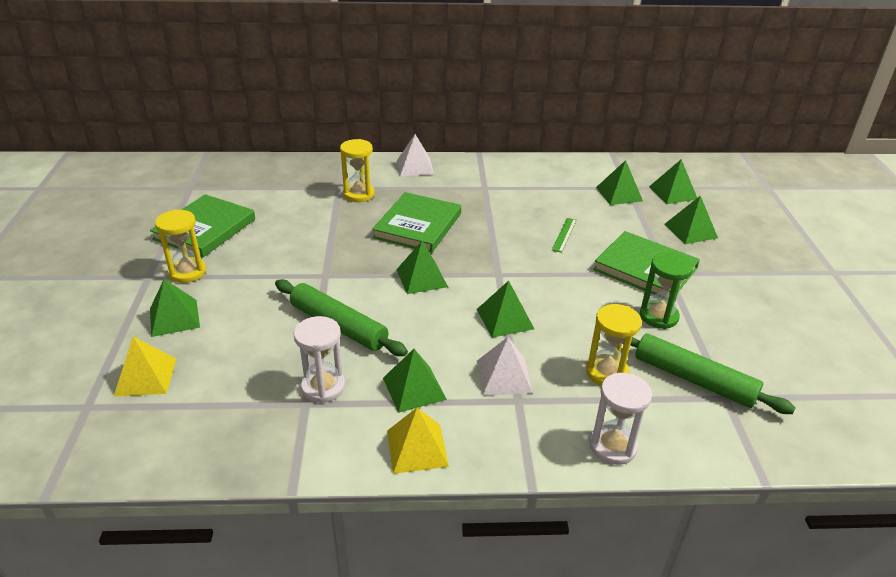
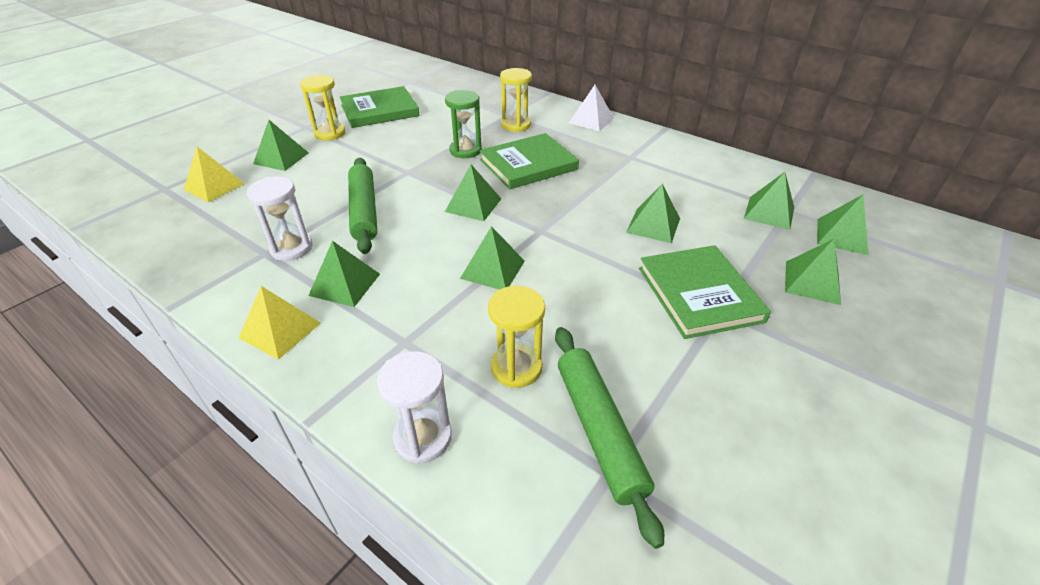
camera: 40 degrees right, 5 degrees up
white pyramid [477,337,533,395] -> none
green ruler [552,218,577,253] -> green pyramid [626,184,680,243]
green hourglass [640,252,693,329] -> green hourglass moved to [445,90,482,158]

